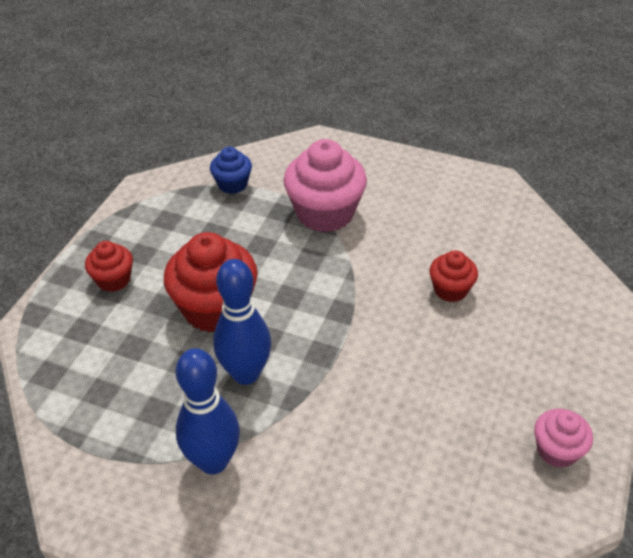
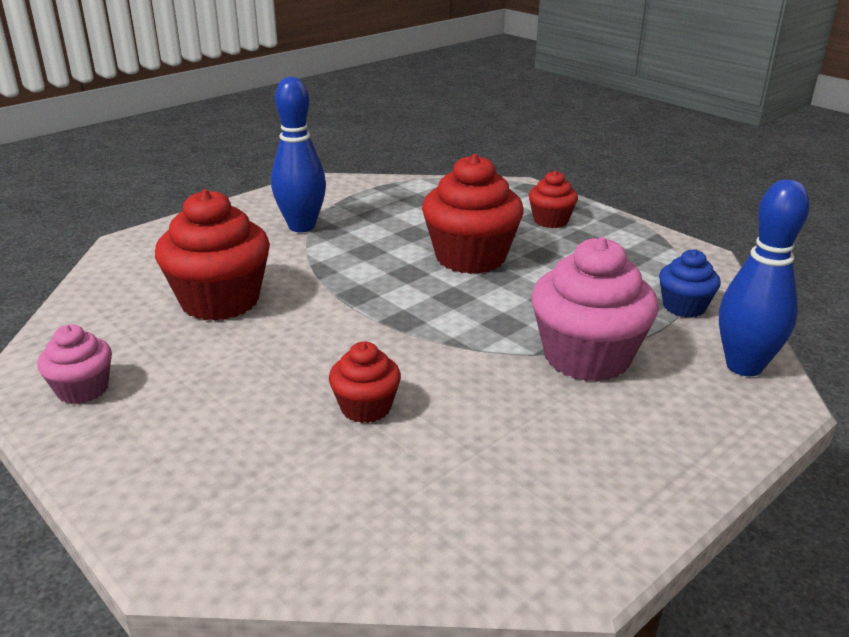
camera: 115 degrees right, 15 degrees down
blue bowling pin [213,259,271,385] -> blue bowling pin moved to [719,179,810,376]
none -> red cupcake [155,189,270,321]

